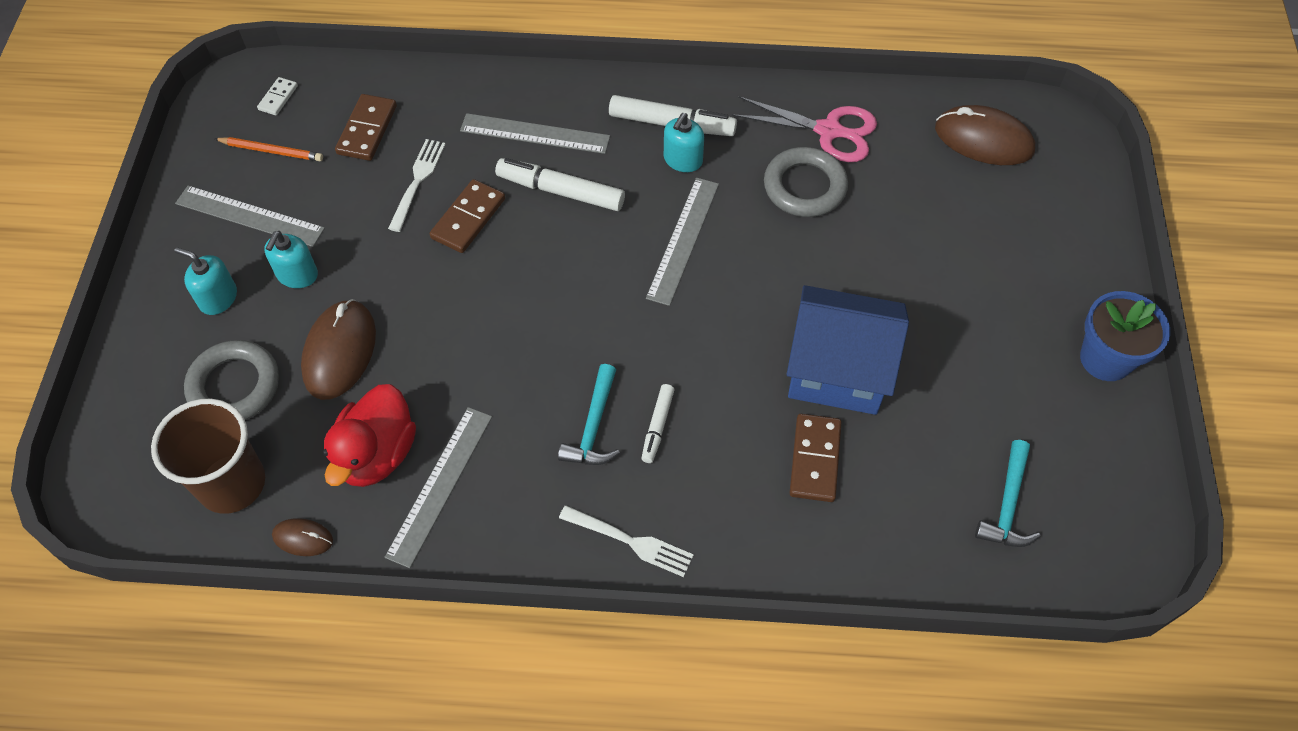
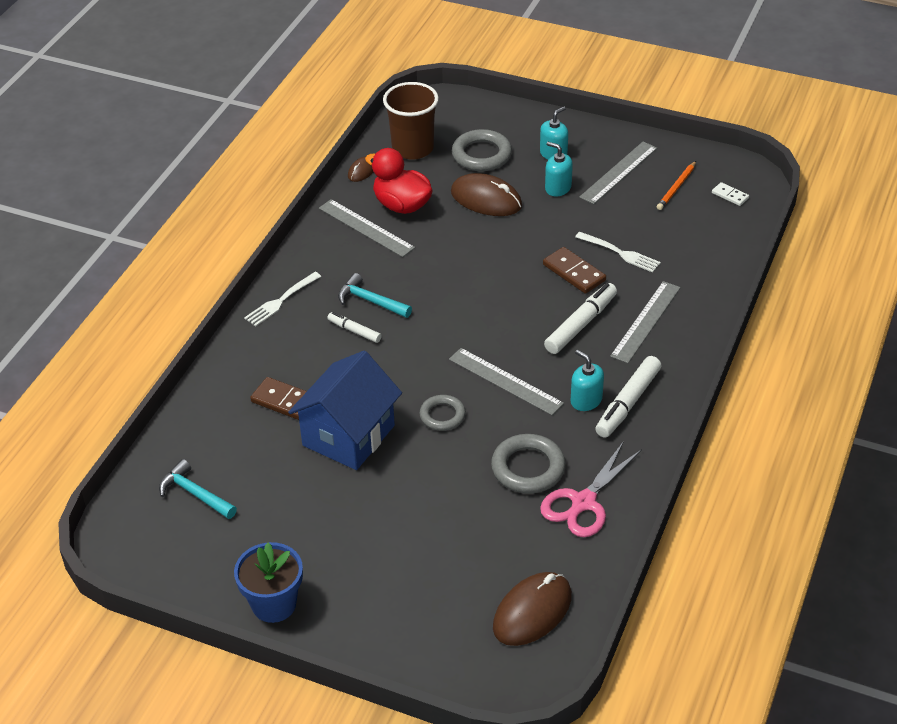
camera: 110 degrees right, 15 degrees down
brown domino [335,94,397,161] -> none
none -> grey ring [420,395,466,431]

